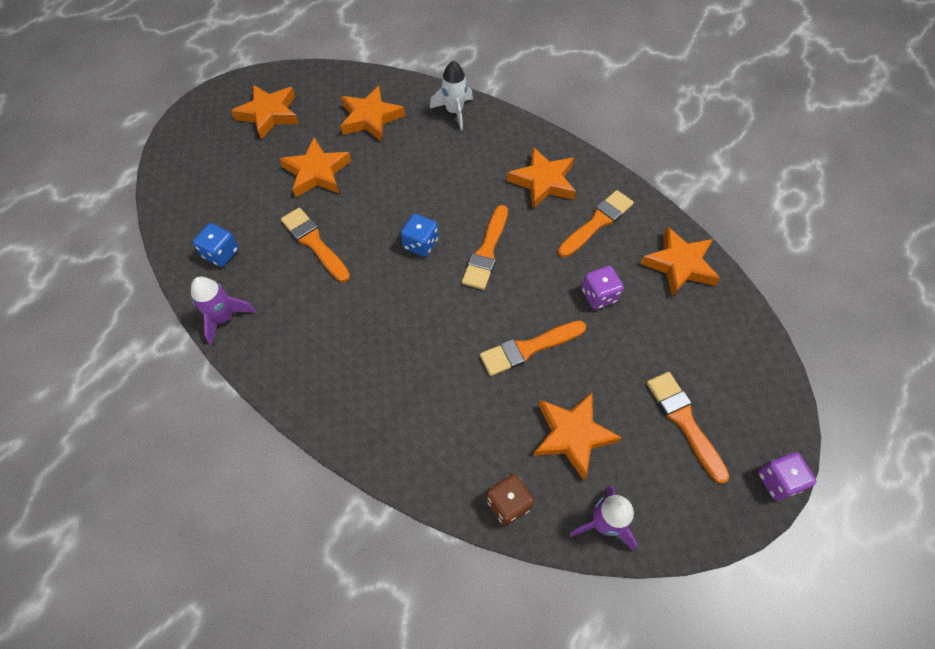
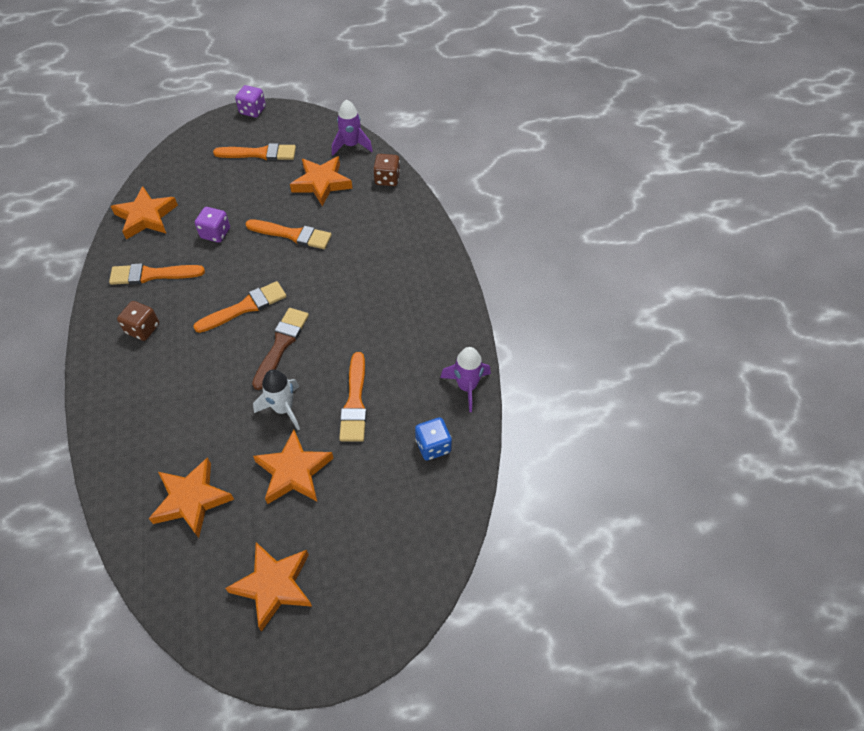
camera: 140 degrees left, 5 degrees down
blue dice [401,214,438,257] -> brown brush [252,308,309,390]
white rocket [430,60,473,130] -> white rocket moved to [253,369,300,430]
orange star [507,147,576,209] -> brown dice [117,301,159,341]
orange brush [647,372,729,484] -> orange brush turned 105 degrees counterclockwise [213,143,296,161]

